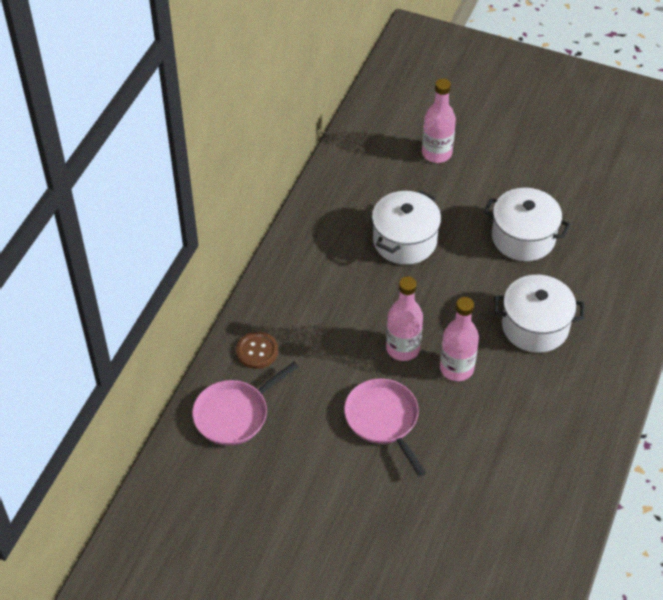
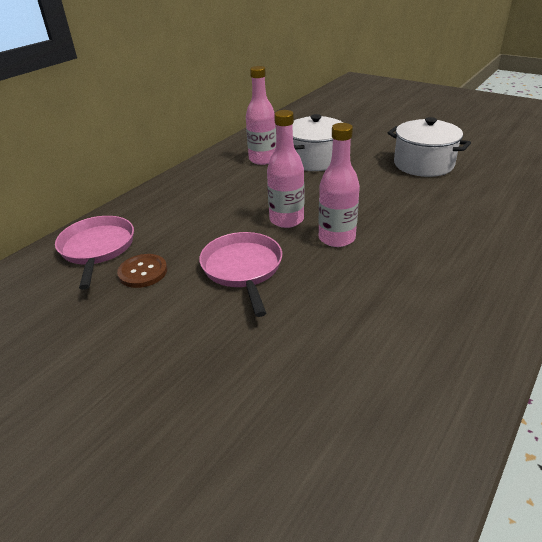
camera: 15 degrees right, 15 degrees down
pink pan [192,362,299,446] -> pink pan turned 105 degrees clockwise [55,216,134,290]
brown button [236,332,278,369] -> brown button moved to [117,254,167,288]
pink bottle [422,79,456,163] -> pink bottle moved to [246,66,276,165]
white pot [494,275,585,353] -> none

